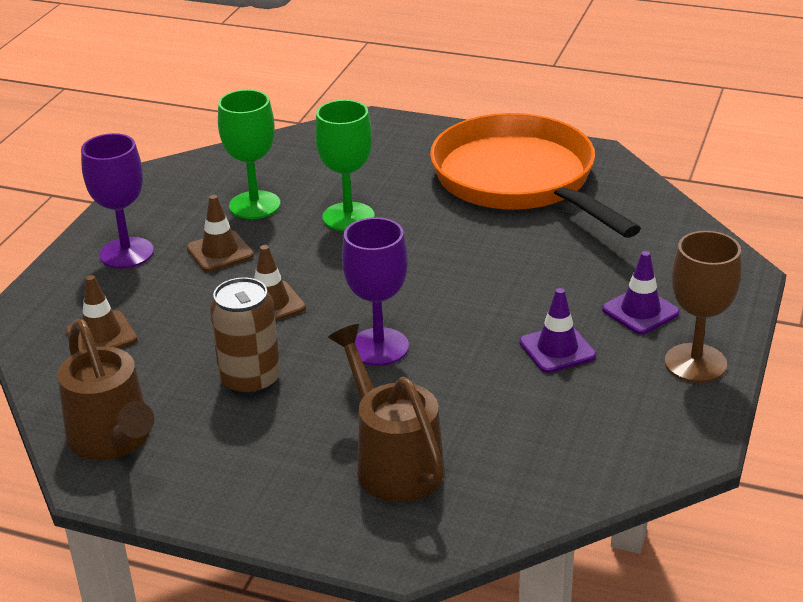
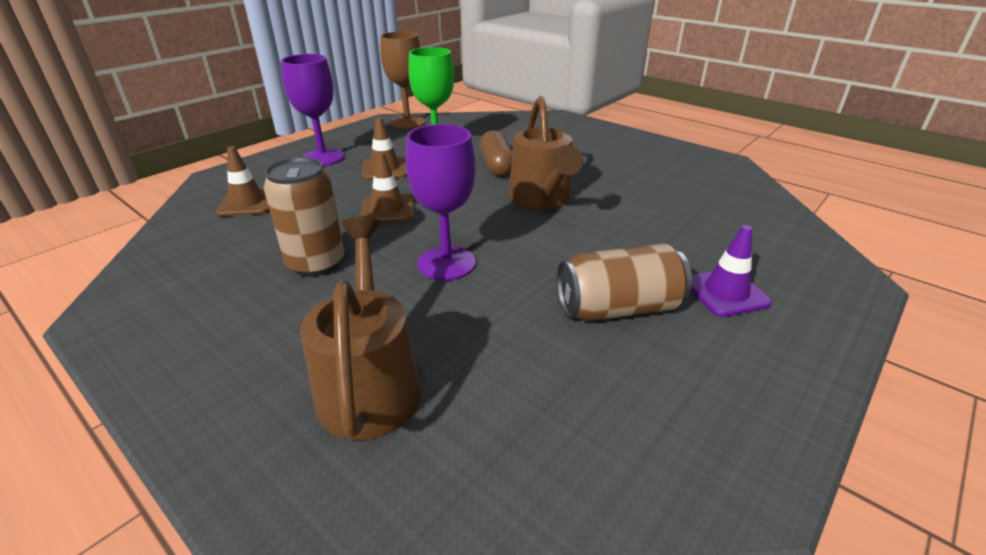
camera: 20 degrees right, 0 degrees up
brown watering can [58,319,154,460] -> brown watering can moved to [509,96,583,210]
green goblet [315,100,375,231] -> brown capsule [480,130,513,177]
orange pan [430,113,641,238] -> none
purple traffic cone [519,288,596,373] -> brown can [557,244,692,322]
brown goblet [665,231,742,383] -> brown goblet moved to [380,31,425,129]

